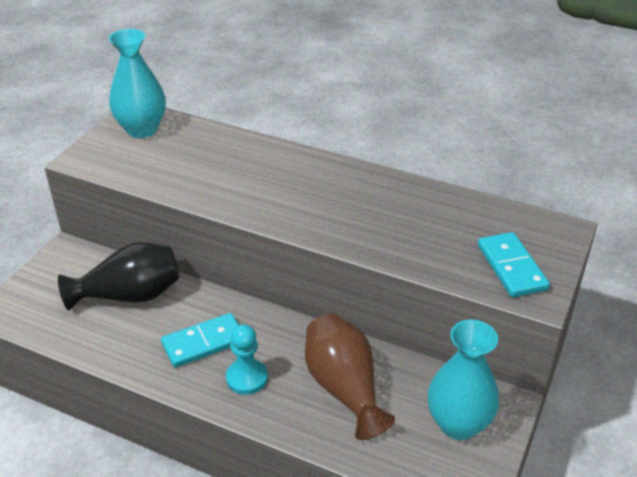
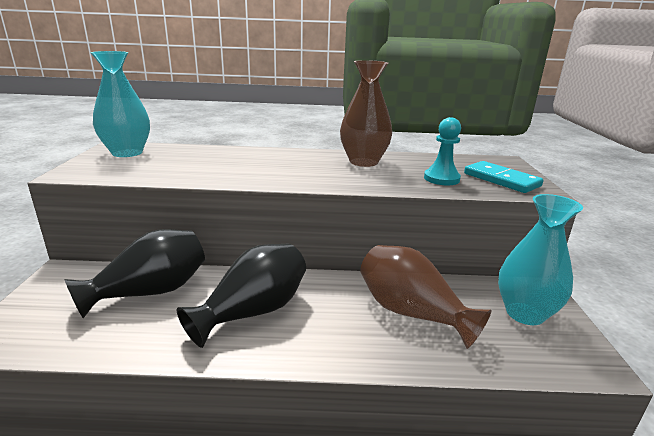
camera: 25 degrees left, 15 degrees down
turquoise domino [161,313,239,367] -> black vase [177,244,306,348]
turquoise pawn [226,324,268,395] -> turquoise pawn moved to [424,117,461,185]
none -> brown vase [340,60,392,167]

